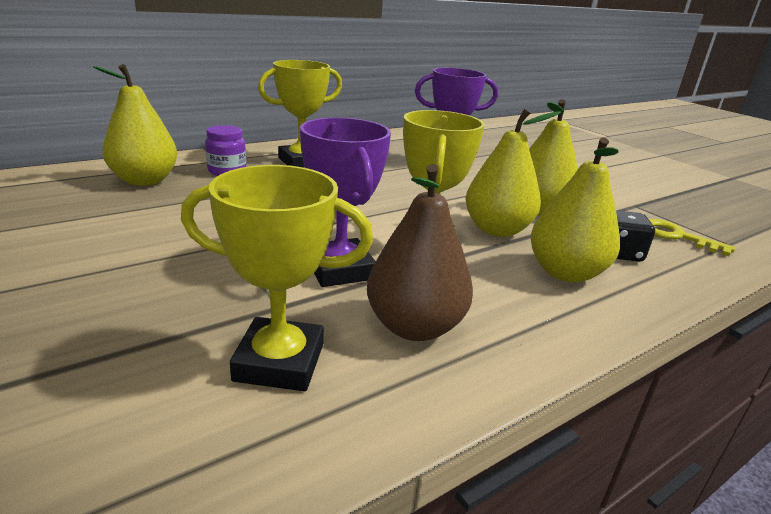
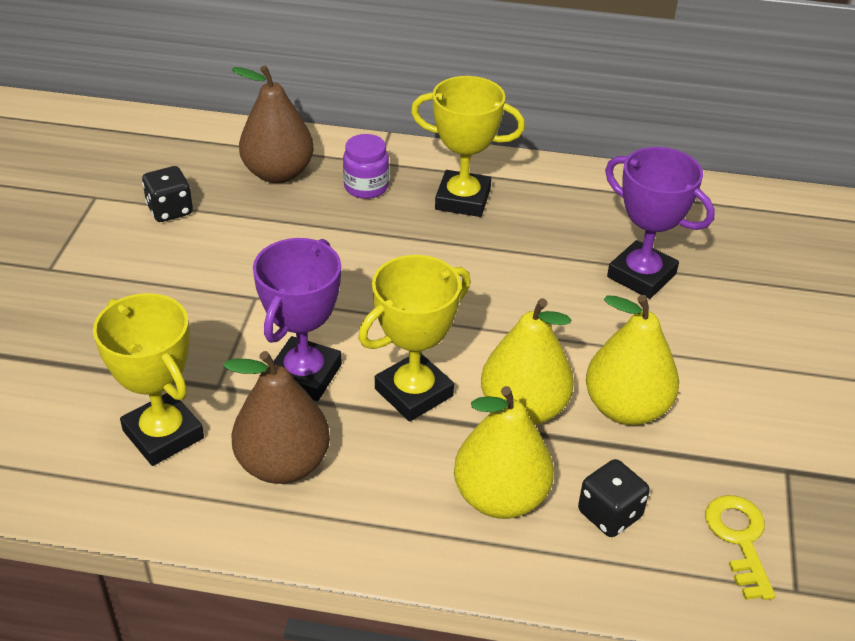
camera: 45 degrees right, 15 degrees up
yellow pear [93,64,177,186] -> brown pear [231,65,314,183]
none -> black dice [142,166,193,222]

